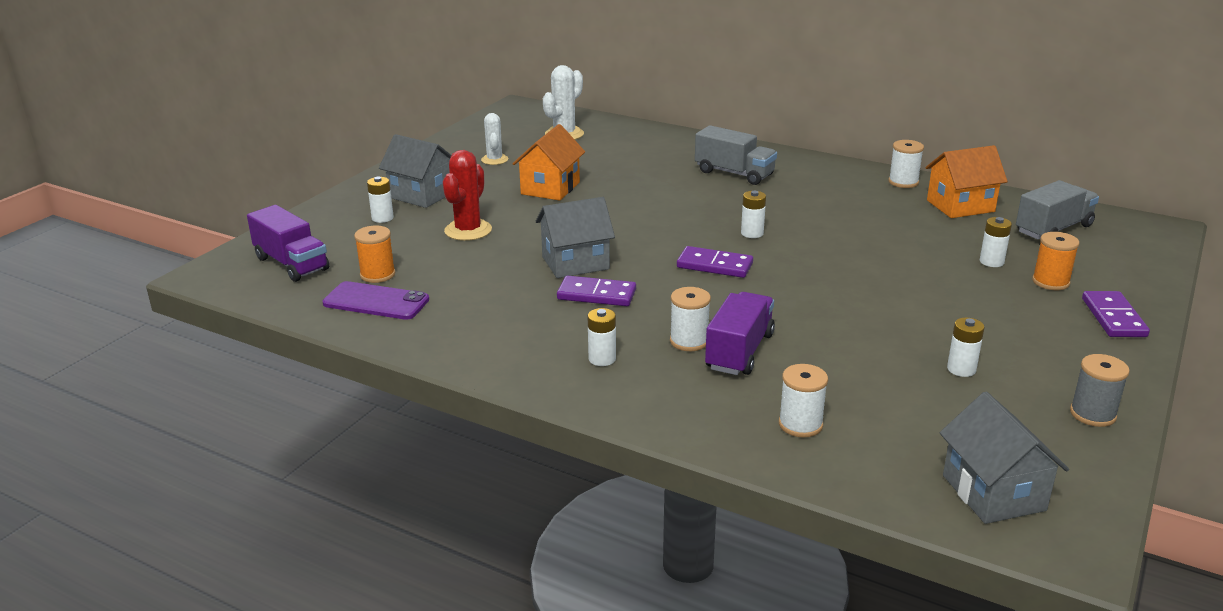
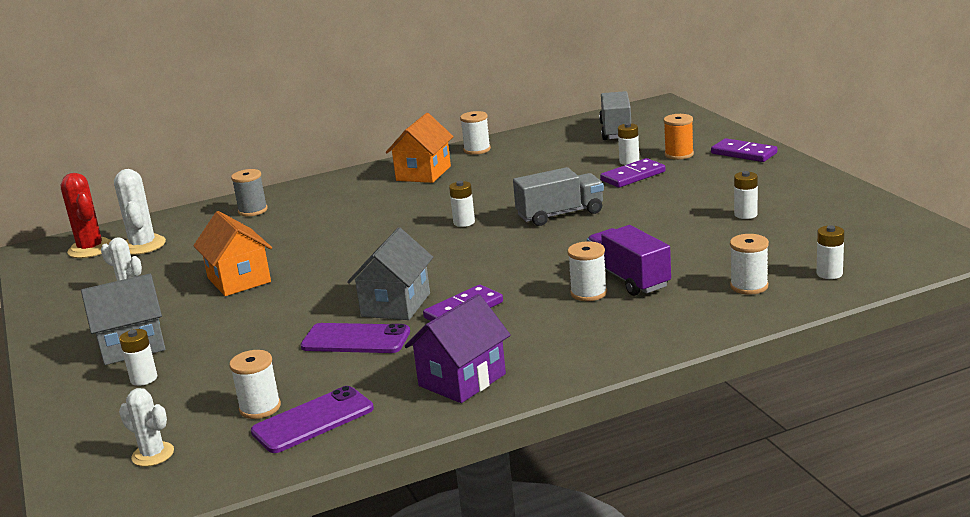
camera: 50 degrees left, 5 degrees down
purple truck [247,205,329,282] -> white cactus [119,388,174,466]
orange spool [354,226,395,283] -> white spool [229,350,281,419]
red cactus [443,150,492,241] -> red cactus moved to [61,173,111,258]
white battery [588,308,616,366] -> white battery moved to [817,225,844,279]
purple domino [677,246,753,278] -> purple domino moved to [600,158,665,188]
grey truck [695,125,777,185] -> grey truck moved to [513,167,604,226]
orange house [925,145,1008,218] -> orange house moved to [386,113,454,183]
grey house [940,392,1069,524] -> none
grey spool [1070,354,1130,427] -> grey spool moved to [231,169,268,216]
none -> purple phone [300,323,410,353]
none -> purple house [404,294,511,403]

